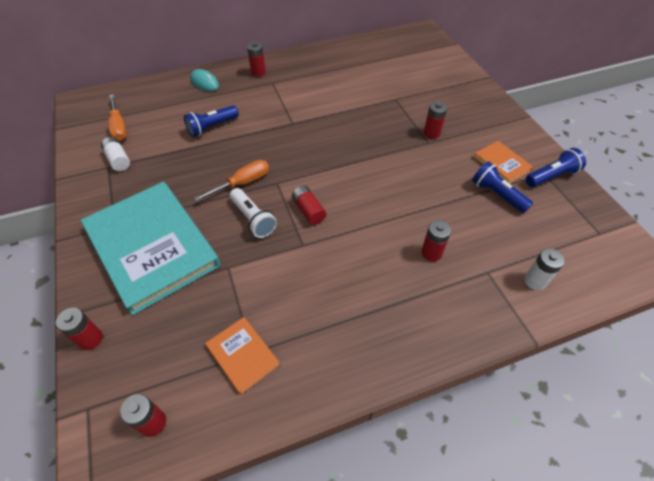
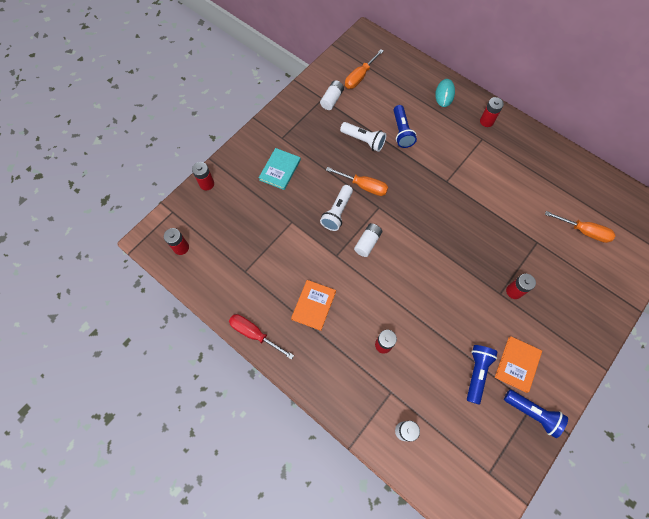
camera: 60 degrees right, 15 degrees up
turquoise book [81,182,221,315] -> turquoise book [259,148,301,190], size x0.44
blue flashlight [184,105,239,137] -> blue flashlight turned 120 degrees counterclockwise [394,105,417,148]
orange book [205,317,280,395] -> orange book moved to [291,280,336,331]
red battery [292,185,326,225] -> white battery [354,223,382,257]
none -> red screwdriver [229,314,294,360]
none -> white flashlight [340,122,386,152]
none -> orange screwdriver [545,211,615,243]

